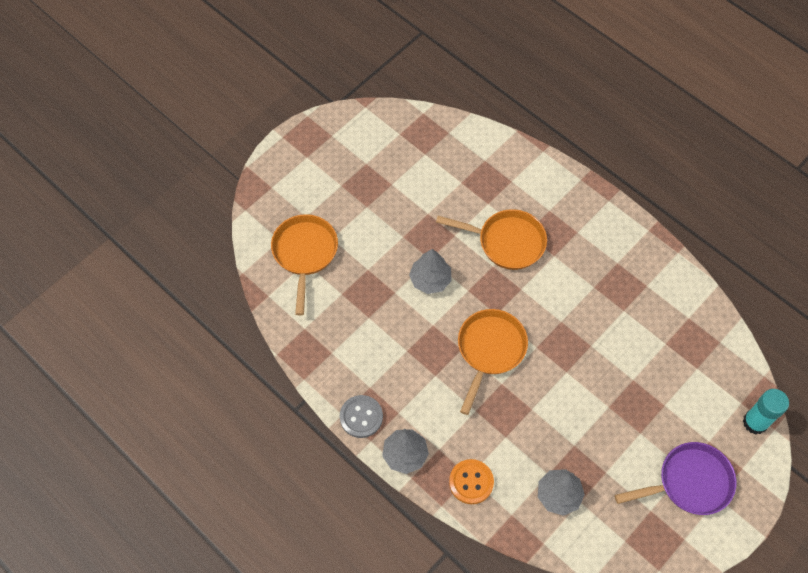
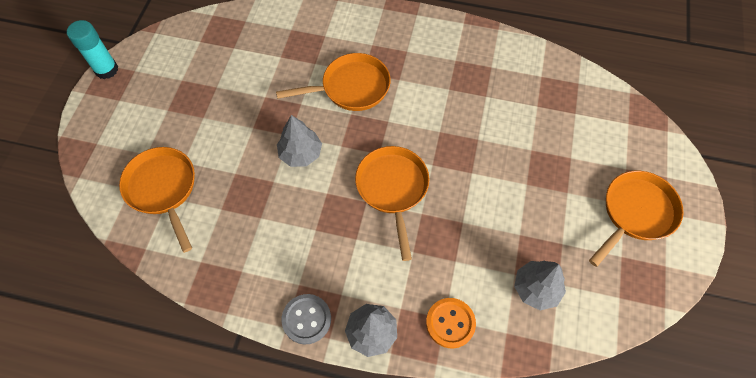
camera: 30 degrees left, 0 degrees up
purple pan [615,442,737,515] -> orange pan [589,171,684,267]
turquoise glue stick [743,389,789,435] -> turquoise glue stick moved to [67,20,118,79]

